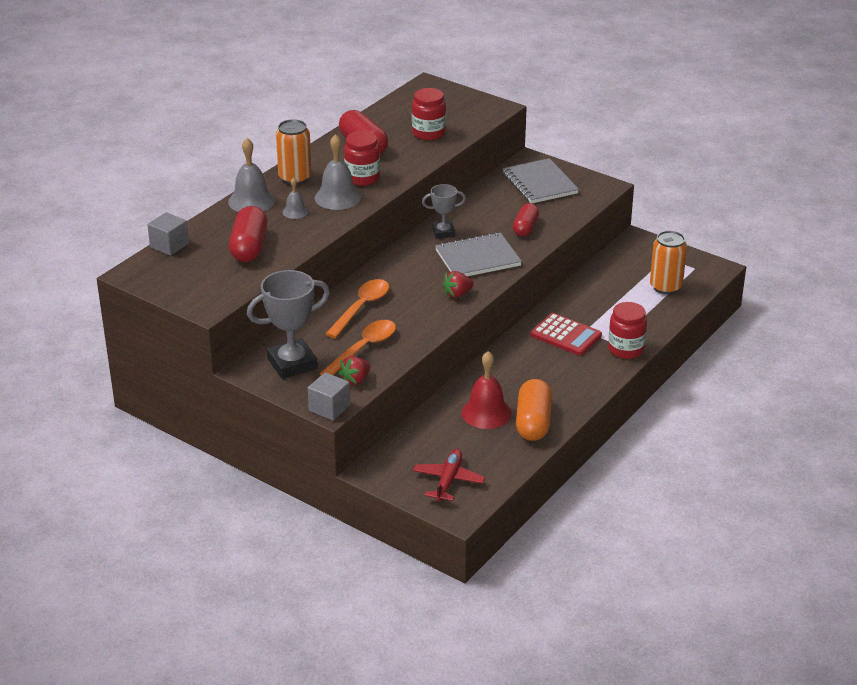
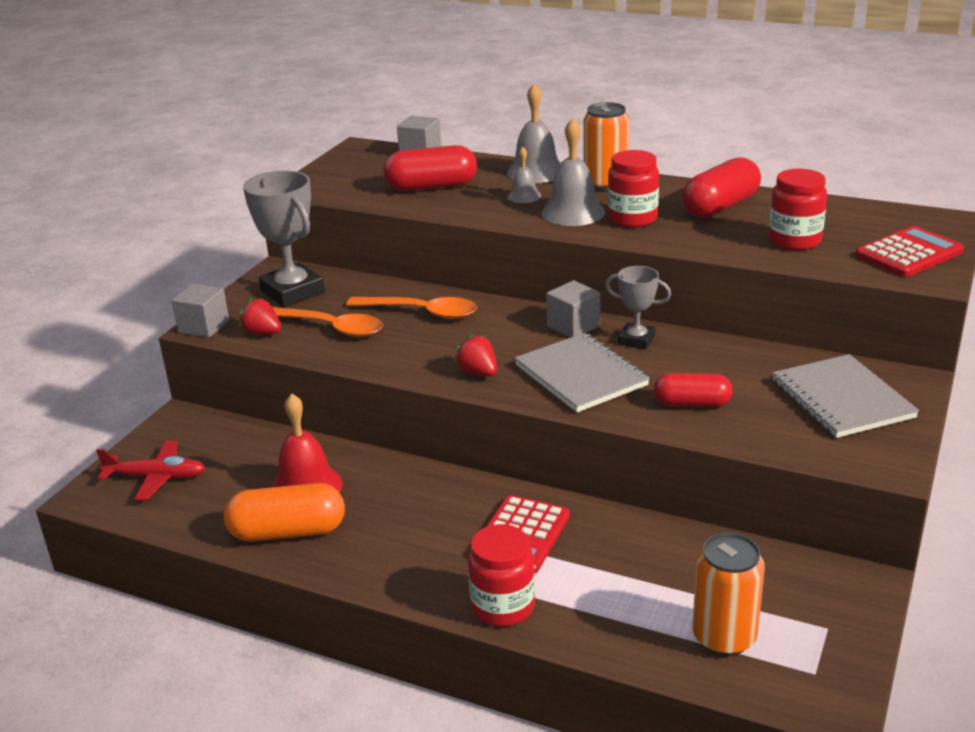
camera: 80 degrees right, 5 degrees down
grey trophy [422,184,466,238] -> grey trophy turned 45 degrees counterclockwise [605,266,671,349]
grey notebook [503,158,579,203] -> grey notebook turned 75 degrees counterclockwise [772,354,919,438]
none -> grey cube [546,280,601,338]
none -> red calculator [855,226,964,277]

